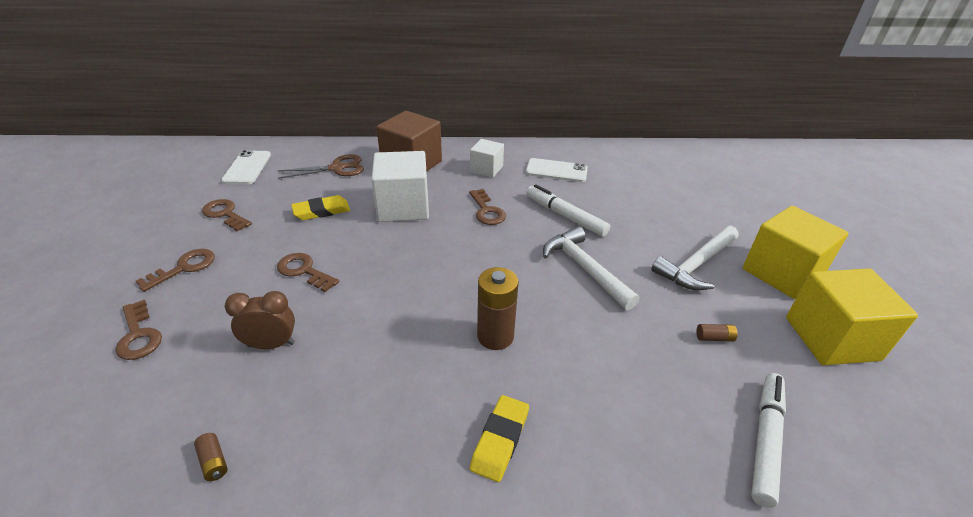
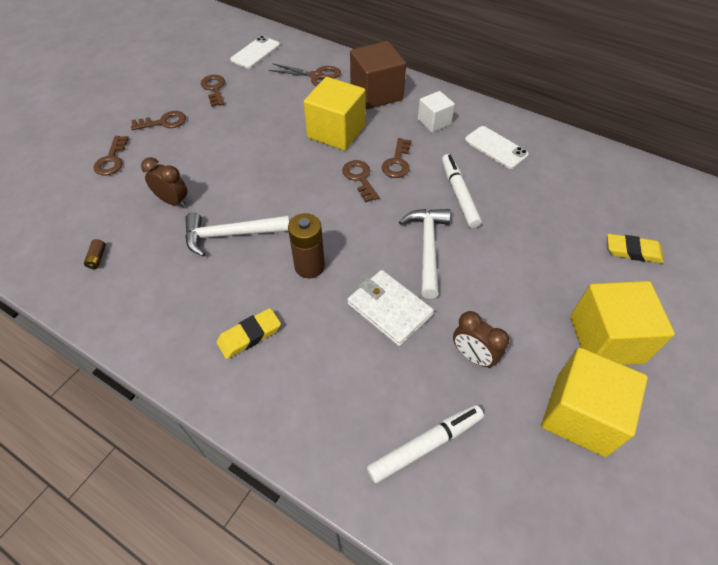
camera: 35 degrees right, 15 degrees up
brown key [277,253,339,292] -> brown key moved to [342,160,380,203]
yellow eraser [291,195,350,220] -> yellow eraser moved to [607,234,664,263]
white cube [371,151,429,222] -> yellow cube [304,77,366,150]
white hammer [651,226,739,290] -> white hammer moved to [185,212,289,257]
brown battery [696,324,738,341] -> brown clock [453,311,509,368]
none -> white wallet [347,270,434,346]

